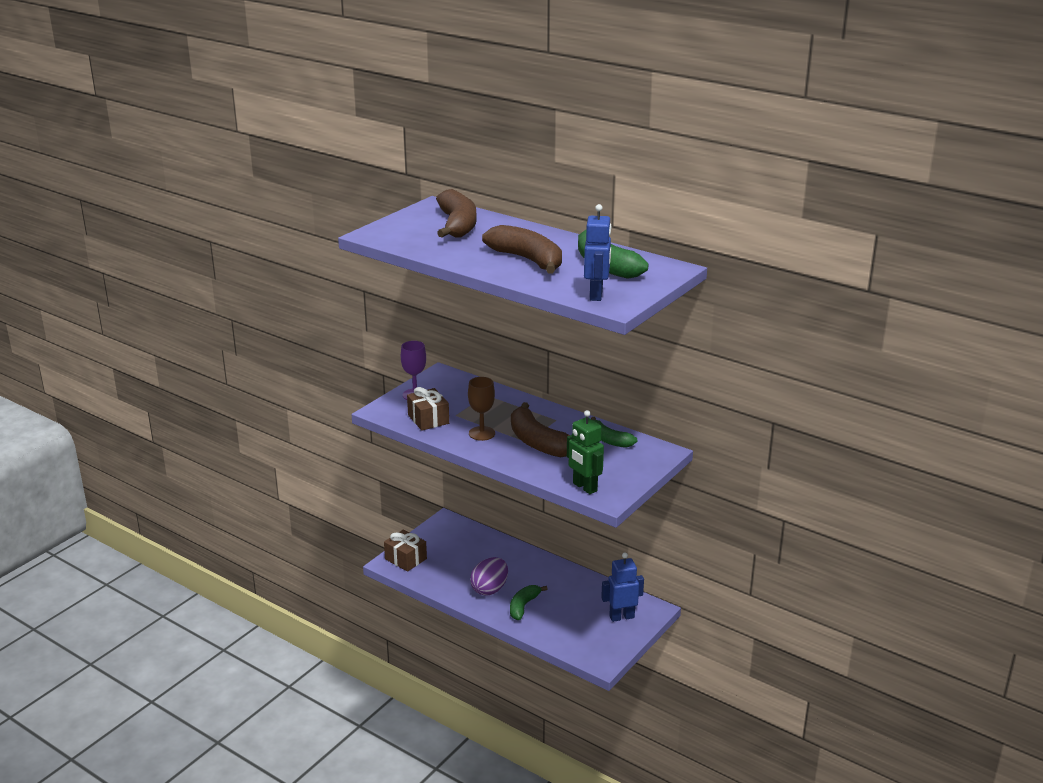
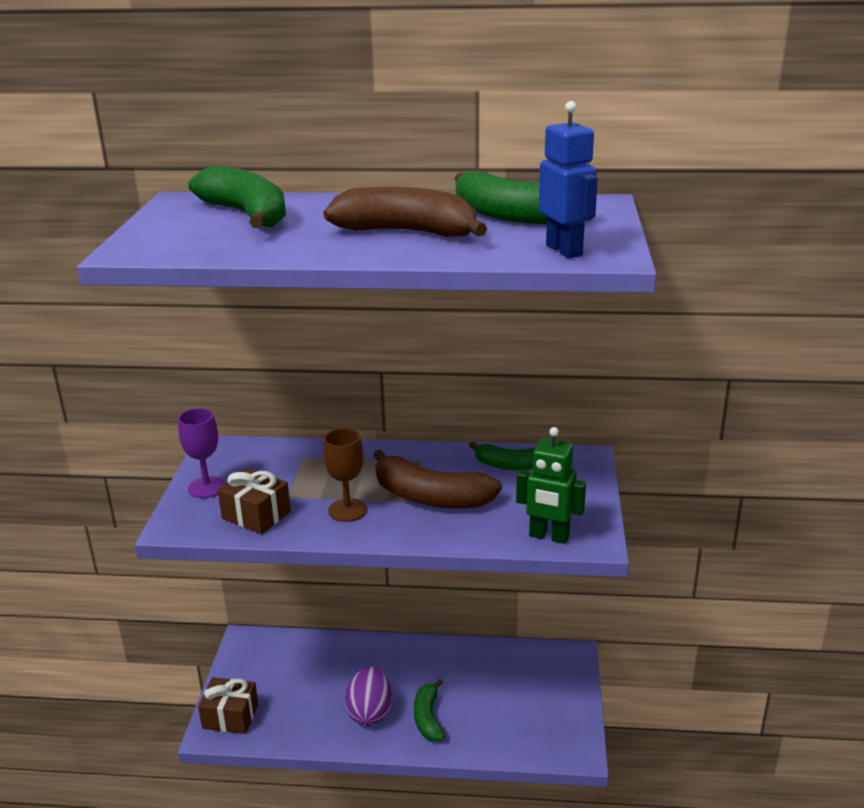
camera: 30 degrees left, 0 degrees up
brown banana [436,189,477,237] -> green banana [188,166,286,228]
blue robot [601,552,644,622] -> none

